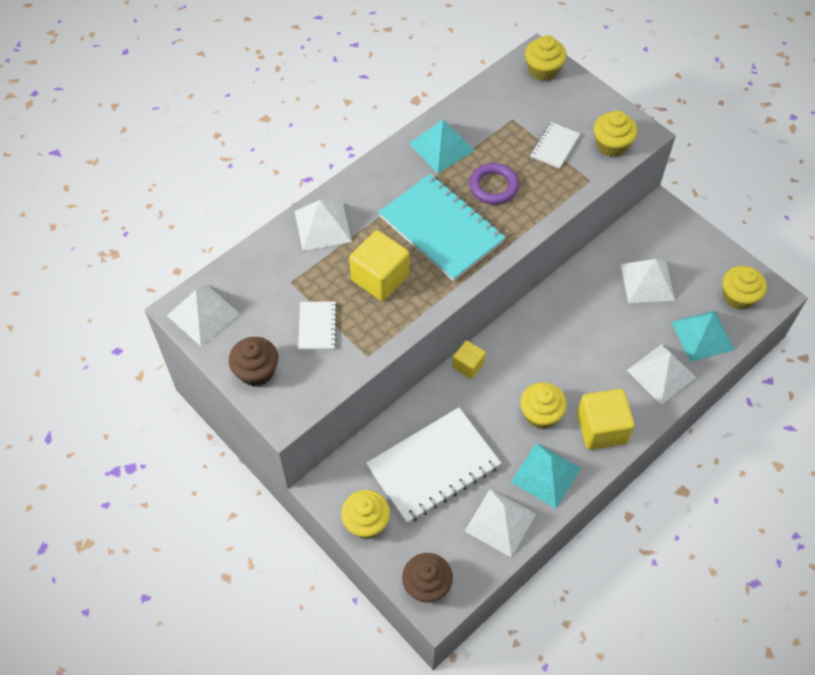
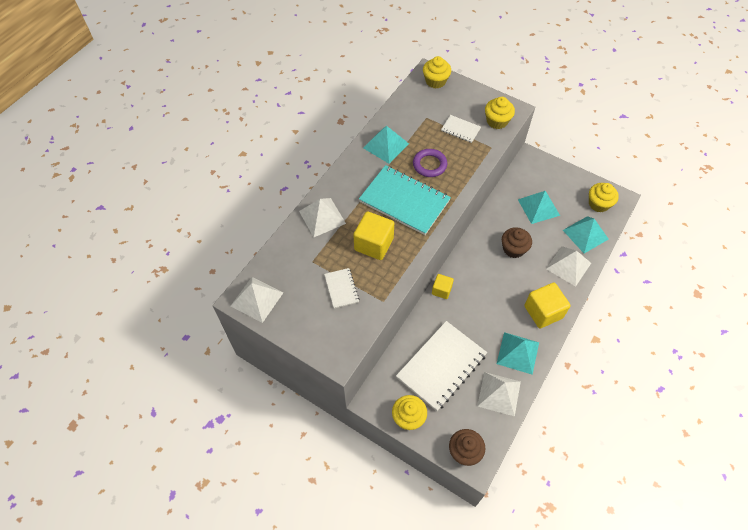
camera: 15 degrees left, 0 degrees up
brown cupcake [229,337,279,387] -> brown cupcake moved to [502,227,532,258]
yellow cupcake [520,382,567,429] -> none
white notebook [530,122,580,169] -> white notebook turned 75 degrees counterclockwise [441,115,481,143]
white pyramid [621,259,675,303] -> turquoise pyramid [518,191,560,224]

